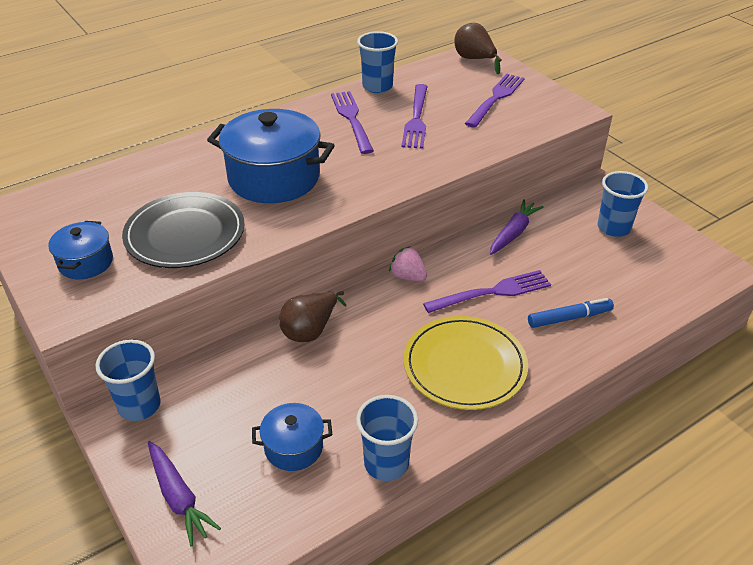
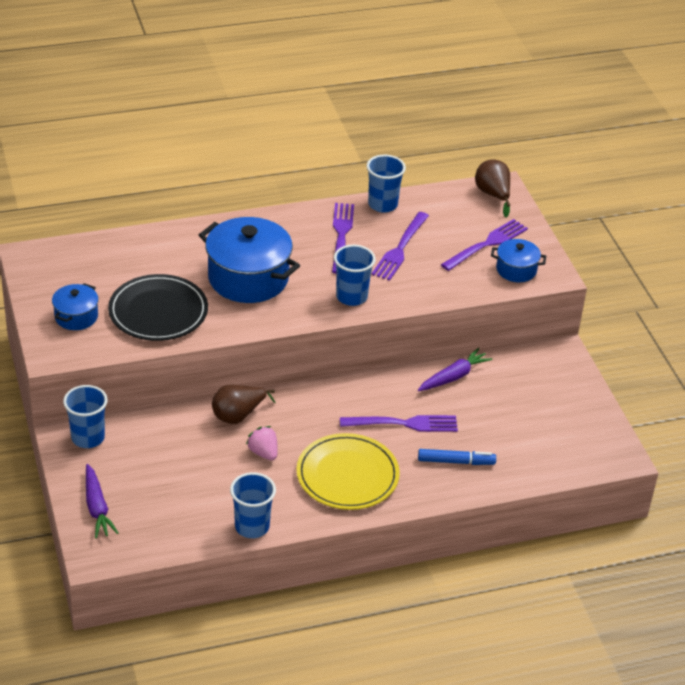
camera: 15 degrees right, 0 degrees up
blue pot [252,403,332,471] -> blue pot moved to [491,239,546,282]
pink strawberry [389,246,427,281] -> pink strawberry moved to [246,426,278,460]
blue cup [598,171,648,237] -> blue cup moved to [334,244,376,306]

